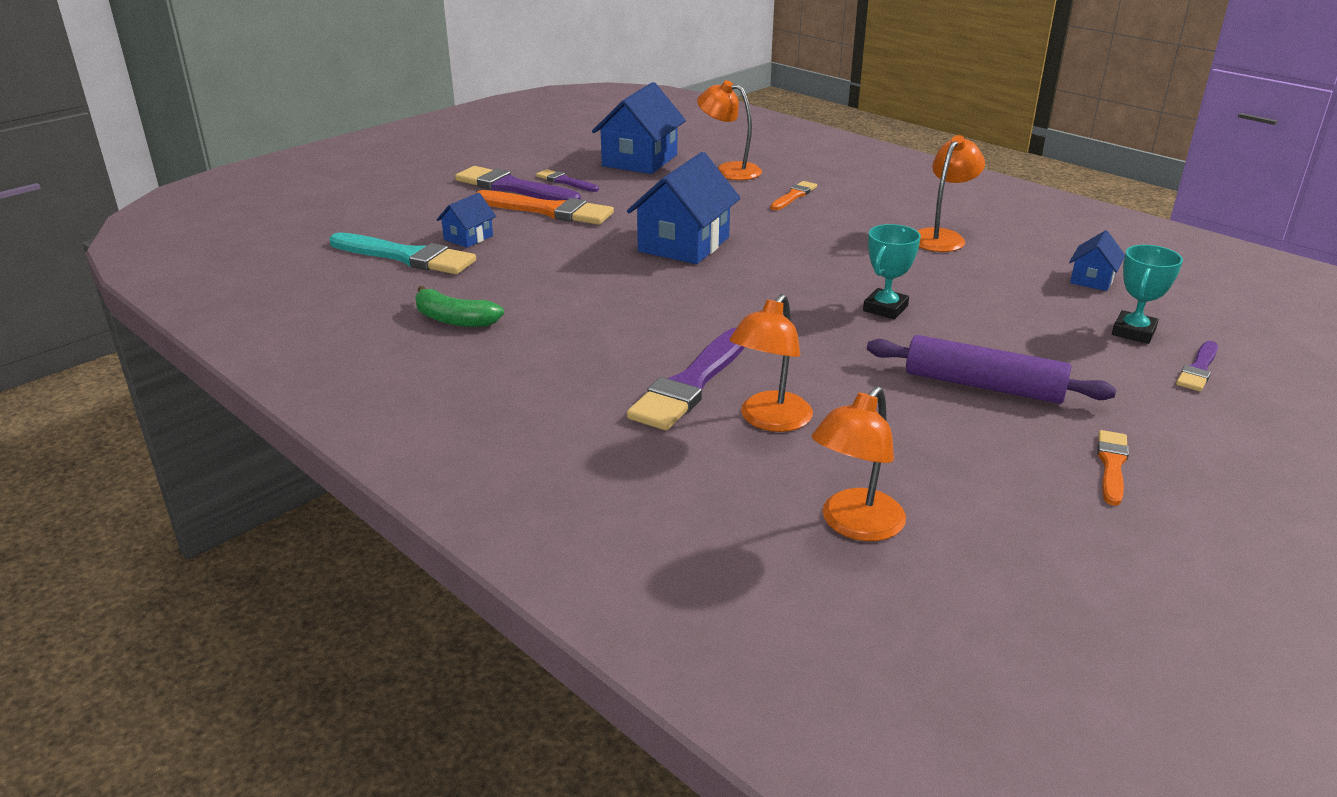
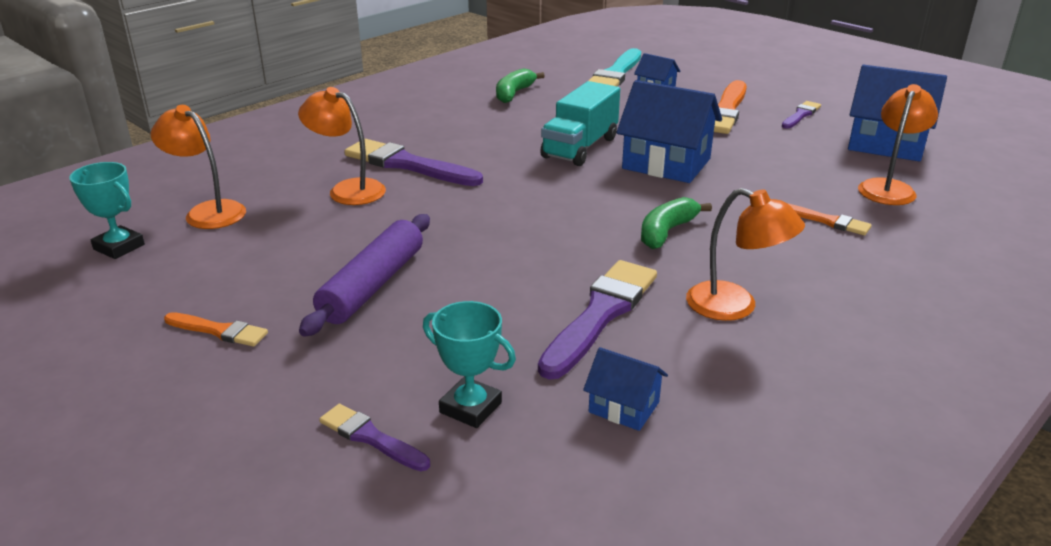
camera: 90 degrees right, 0 degrees up
purple brush [455,166,581,200] -> purple brush moved to [538,260,657,380]
turquoise trophy [863,224,921,319] -> turquoise trophy moved to [69,162,145,259]
none -> turquoise truck [540,81,620,166]
none -> green banana [641,197,712,249]

